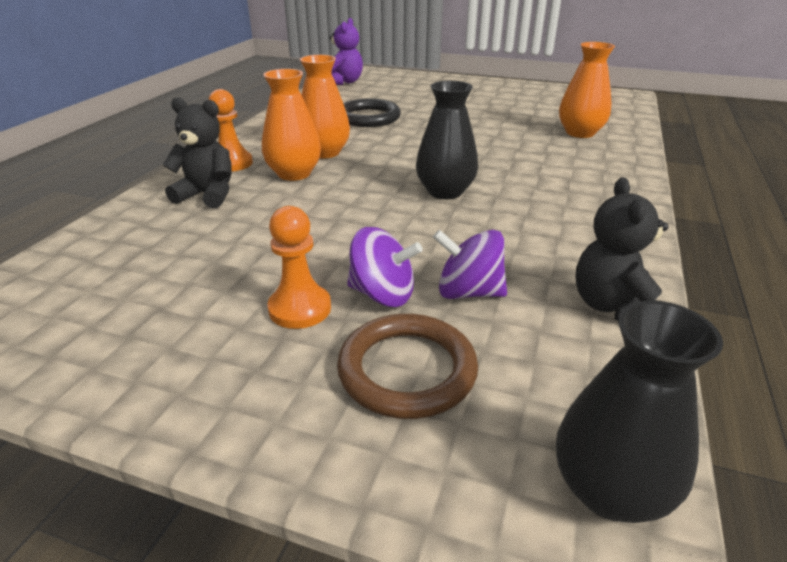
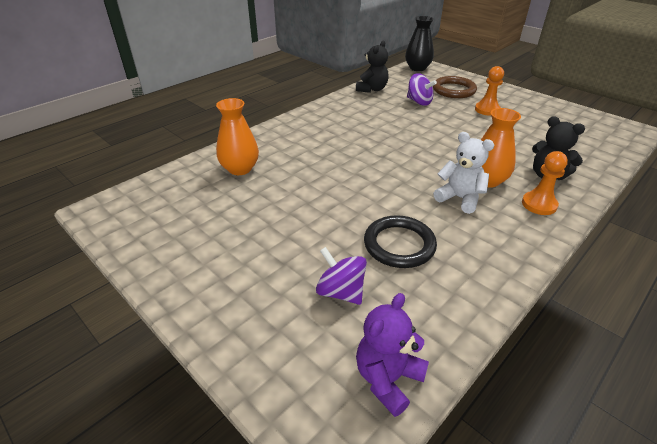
camera: 155 degrees left, 5 degrees up
orange vase [300,55,350,159] -> white teddy bear [433,132,494,214]
purple spinning top [347,227,423,307] -> purple spinning top moved to [316,247,367,305]
black vase [416,81,478,199] -> none

